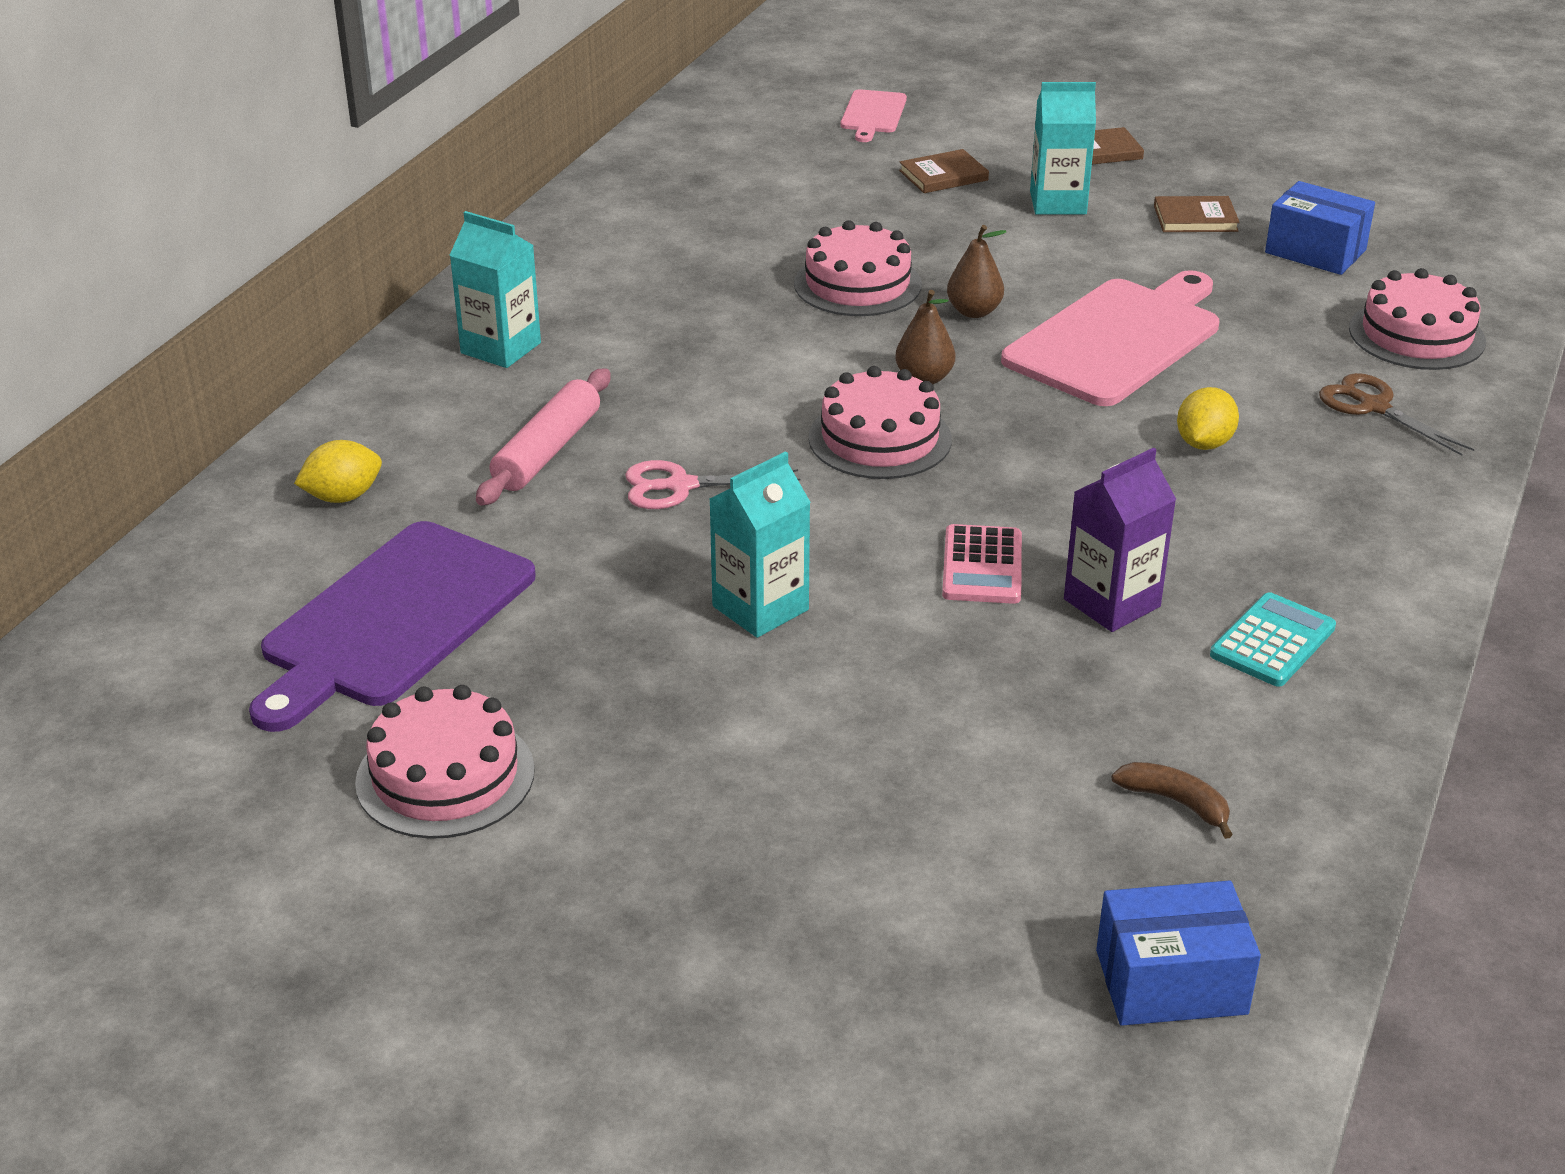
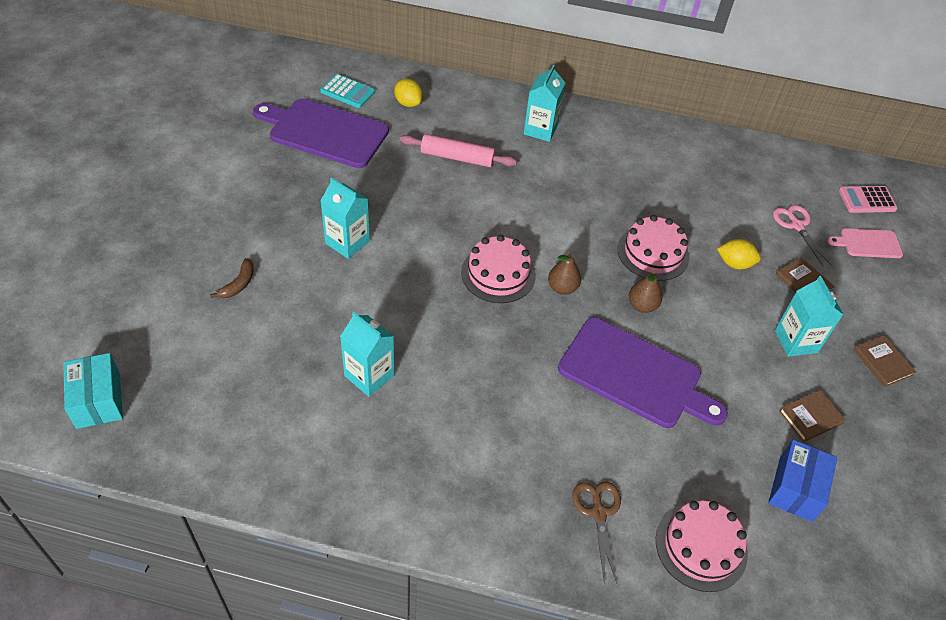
camera: 75 degrees right, 15 degrees up
pink cake [355,685,535,839] -> none
pink scissors [625,460,801,509] -> pink scissors moved to [773,205,831,266]
pink calculator [942,524,1022,604] -> pink calculator moved to [839,186,898,213]
pink cutting board [1001,270,1219,406] -> purple cutting board [558,317,728,428]
purple carton [1064,448,1176,632] -> turquoise carton [340,312,394,397]
blue box [1096,881,1261,1026] -> turquoise box [63,353,123,429]
brown banana [1111,762,1233,839] -> brown banana moved to [210,258,254,298]
brown book [1154,196,1240,232] -> brown book turned 75 degrees clockwise [779,390,846,442]
yellow lemon [1177,387,1239,450] -> yellow lemon moved to [717,239,761,269]
turquoise calculator [1210,592,1336,687] -> turquoise calculator moved to [320,74,375,108]
brown scissors [1319,373,1474,456] -> brown scissors turned 45 degrees counterclockwise [572,482,621,584]

